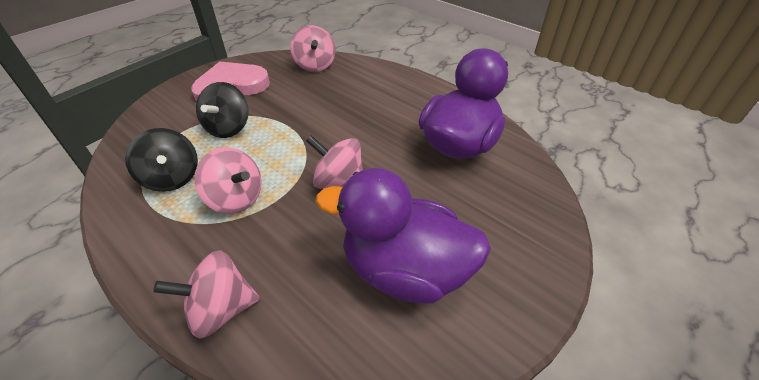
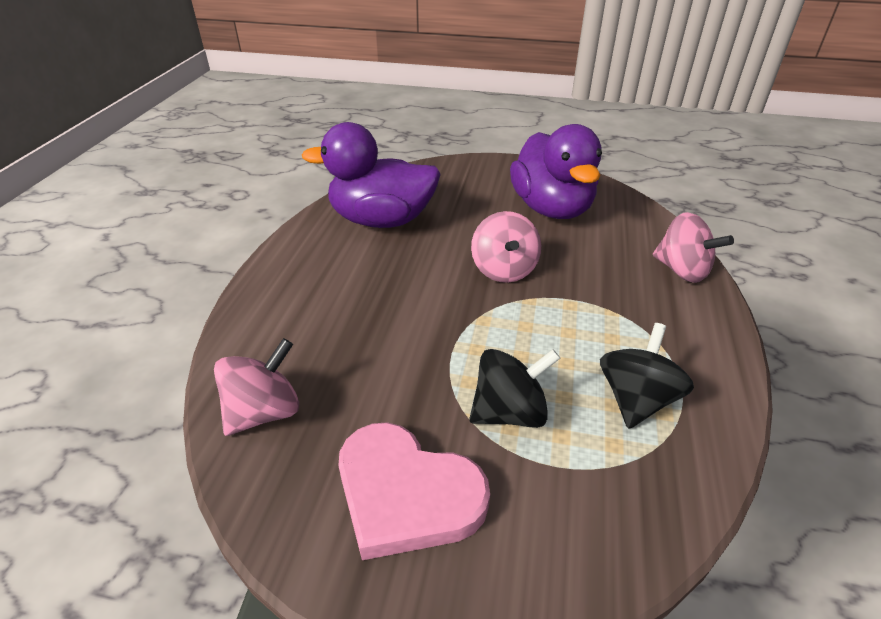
camera: 120 degrees left, 5 degrees down
pink spinning top [194,147,262,214] -> none

